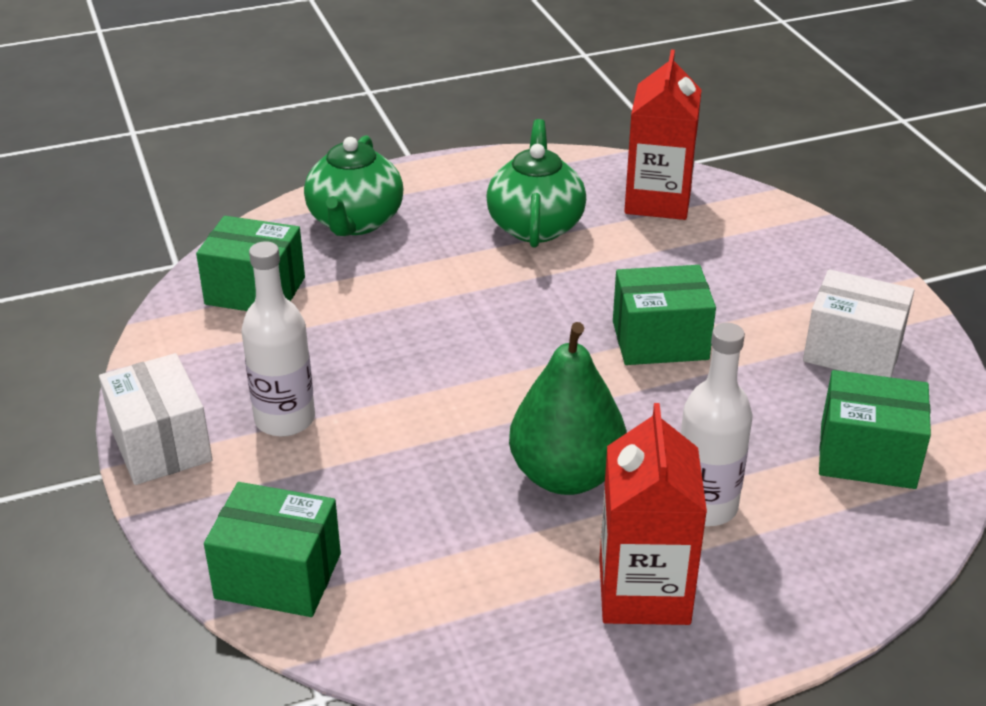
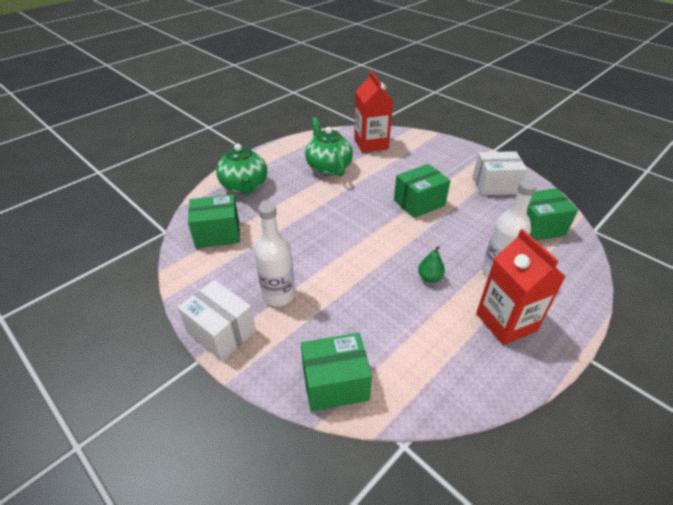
camera: 25 degrees left, 5 degrees up
green pear [509,322,627,495] -> green pear [418,246,445,283], size x0.45

